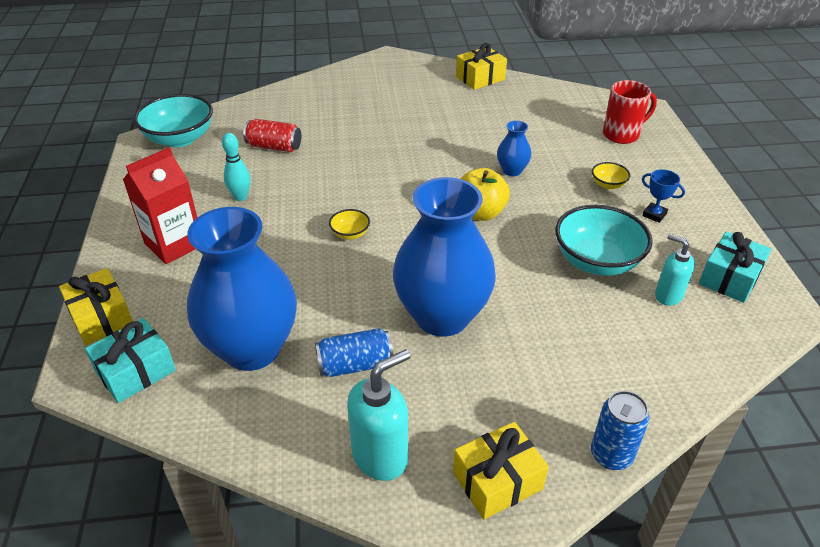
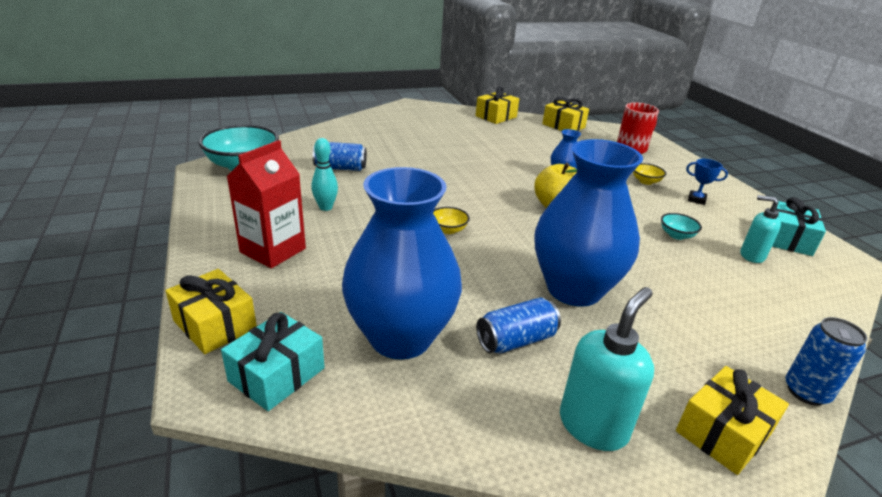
camera: 15 degrees left, 10 degrees down
red can [243,119,301,152] -> blue can [313,142,367,171]
turquoise bowl [555,205,653,276] -> turquoise bowl [661,213,702,240], size x0.46
none -> yellow gift [542,97,589,131]

